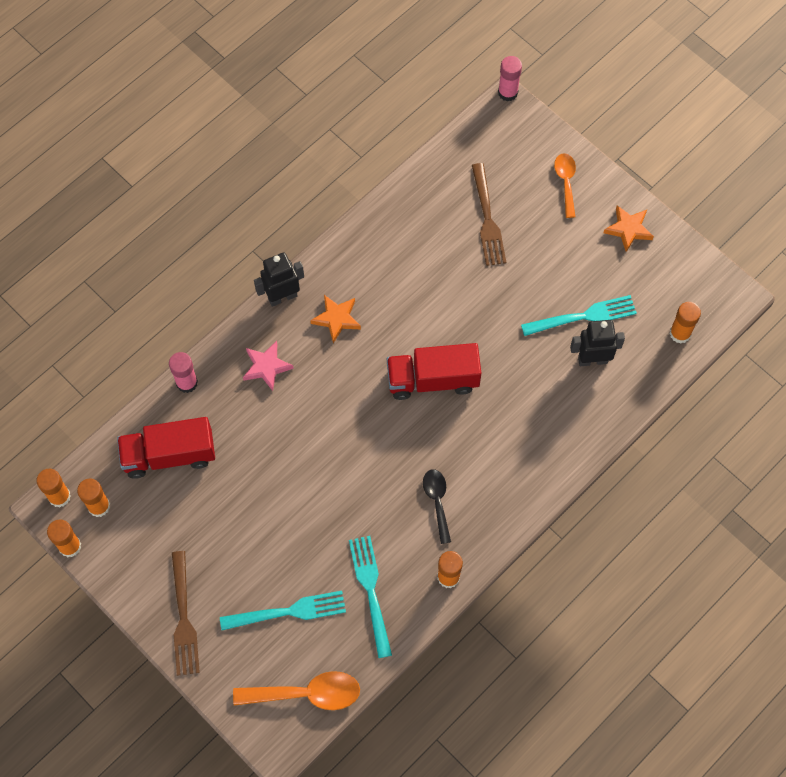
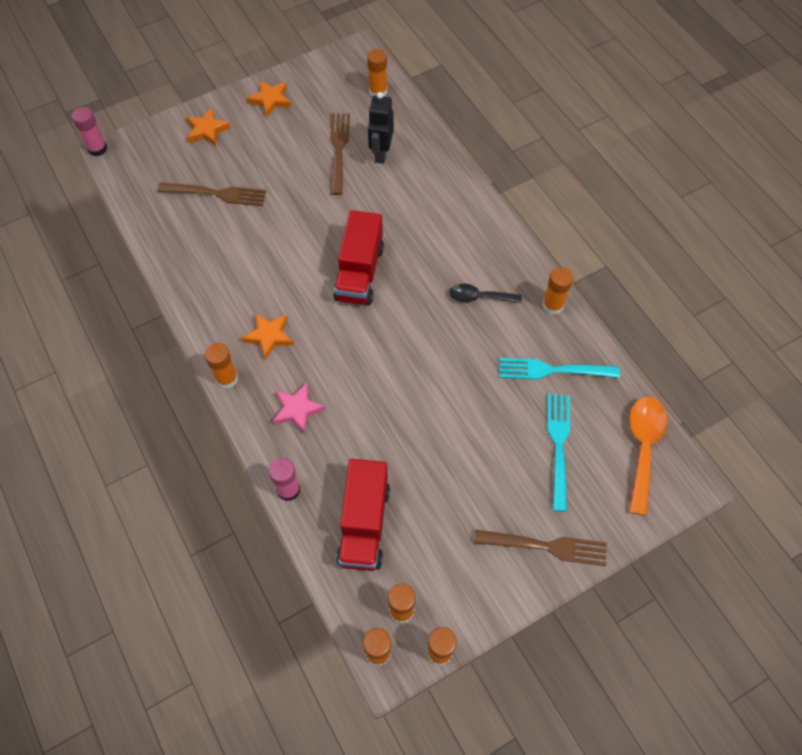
camera: 75 degrees left, 5 degrees down
black robot [254,253,304,307] -> orange glue stick [205,343,238,389]
turquoise fork [521,295,637,336] -> brown fork [330,113,350,195]
orange spoon [554,153,576,218] -> orange star [186,108,231,146]

